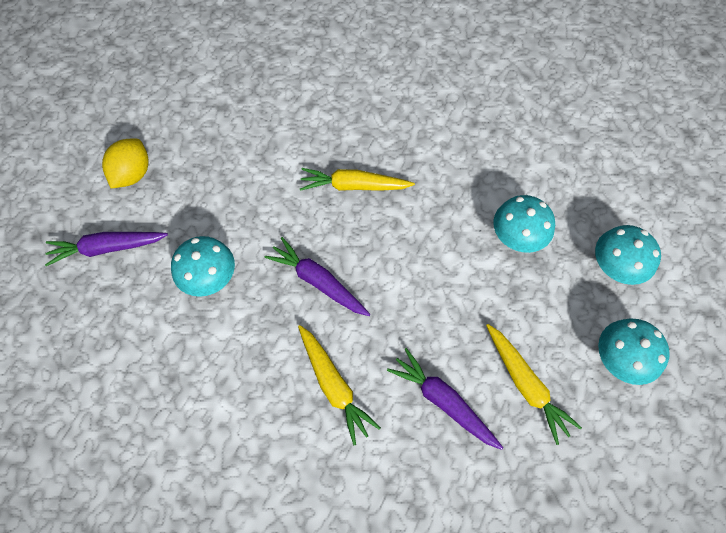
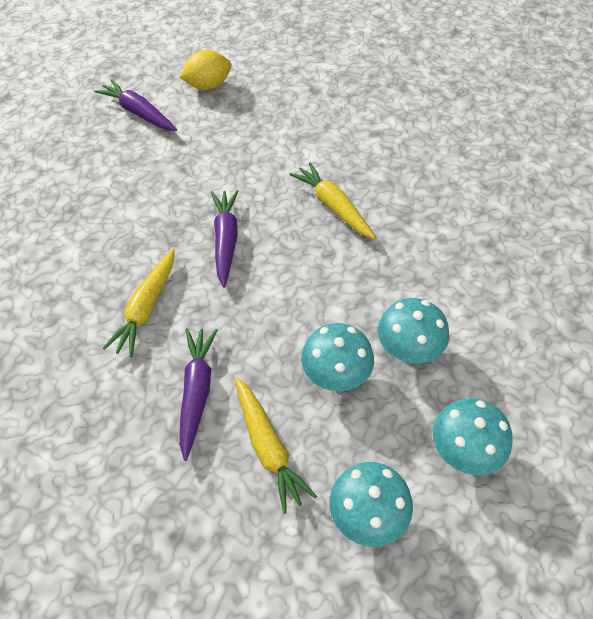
camera: 50 degrees right, 10 degrees down
turquoise mushroom [171,236,235,297] -> turquoise mushroom moved to [301,323,374,391]
yellow carrot [486,324,582,445] -> yellow carrot turned 45 degrees counterclockwise [235,377,317,514]

